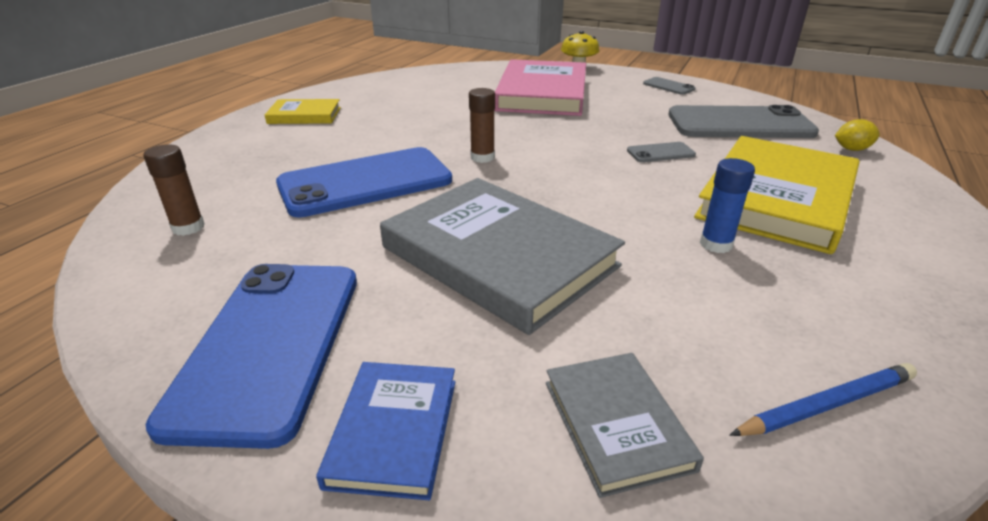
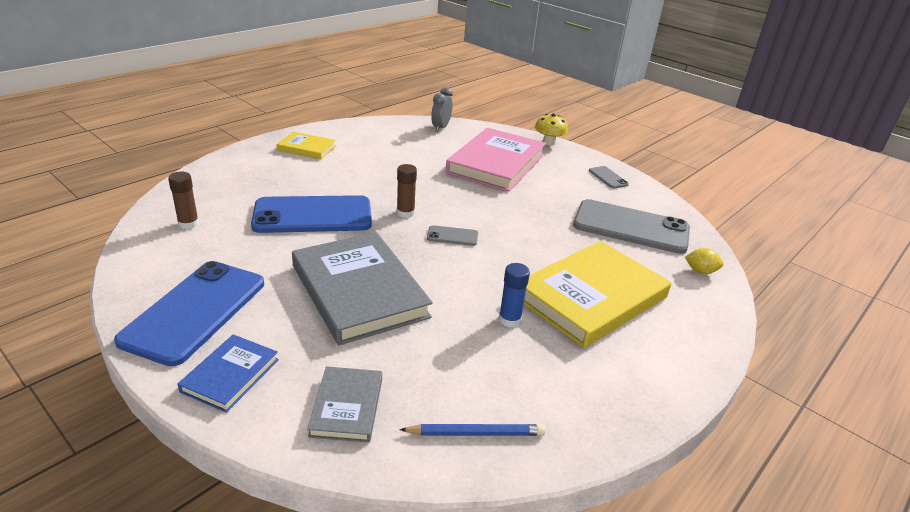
camera: 15 degrees right, 0 degrees up
grey phone [627,142,696,162] -> grey phone moved to [427,225,478,246]
none -> grey clock [431,87,453,132]

